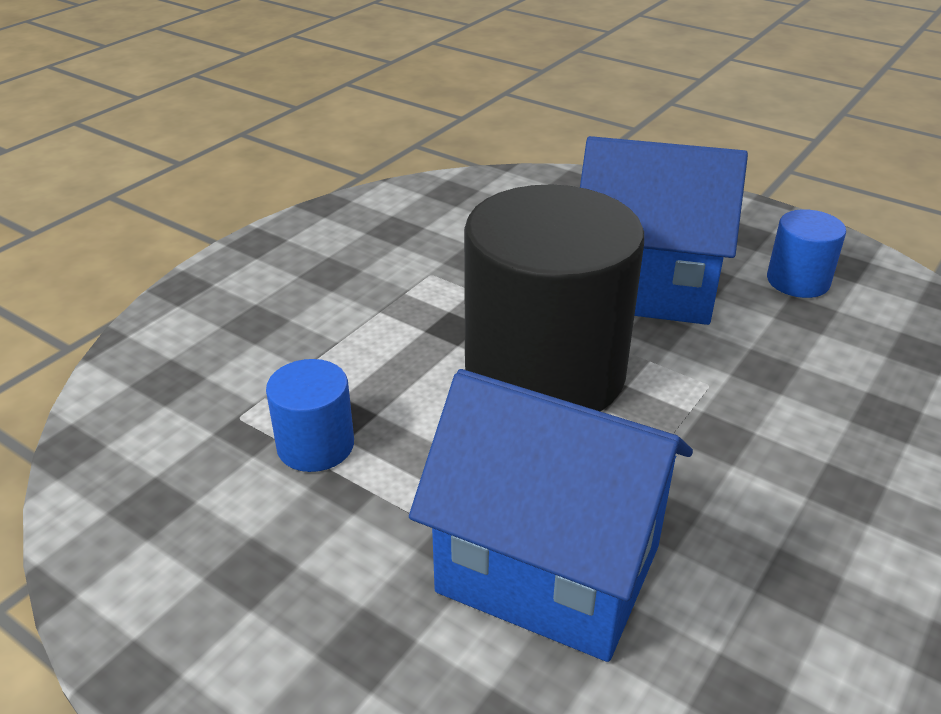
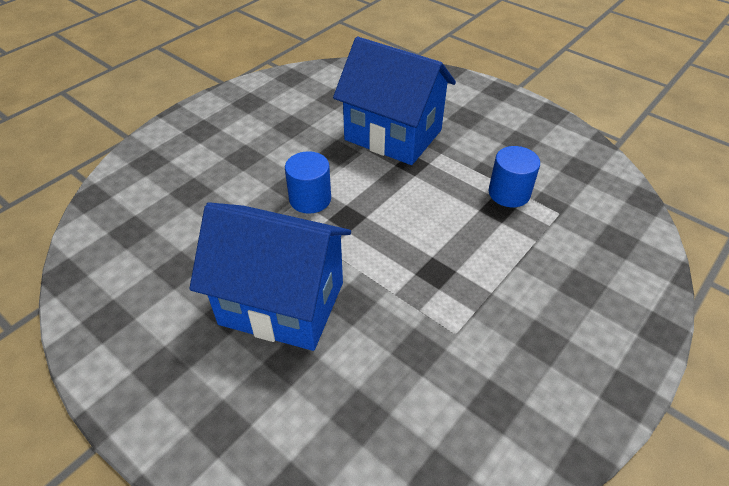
camera: 175 degrees left, 10 degrees up
black cylinder [464,185,644,412] -> none
blue cylinder [767,209,846,298] -> blue cylinder moved to [285,151,331,214]

